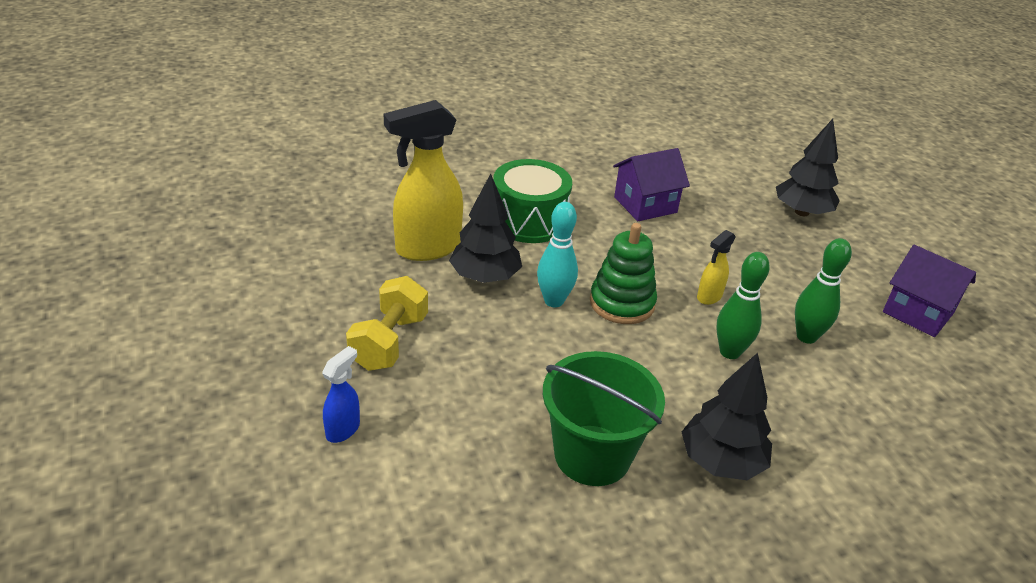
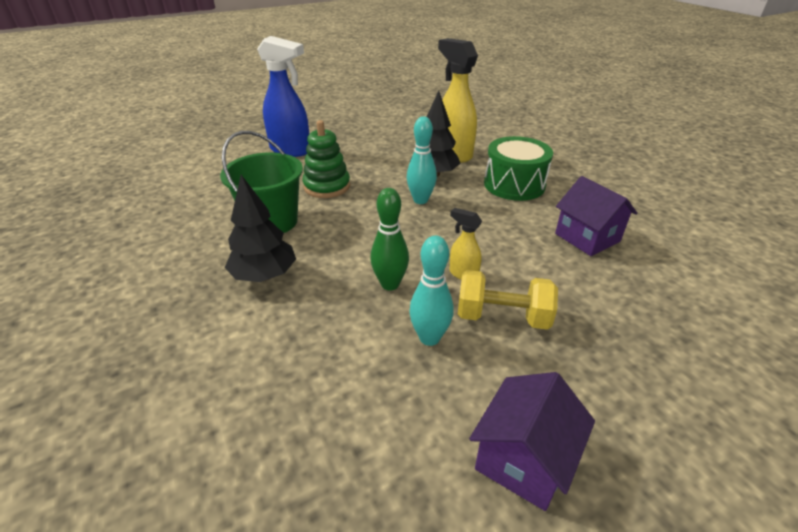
camera: 85 degrees right, 0 degrees up
blue spray bottle [322,346,360,443] -> blue spray bottle [257,36,309,157], size x2.09
yellow dumbbell [346,276,428,371] -> yellow dumbbell moved to [458,270,558,330]
green stacking toy [590,223,657,324] -> green stacking toy moved to [302,120,350,198]
black tree [776,119,840,216] -> none
green bowling pin [795,238,852,344] -> turquoise bowling pin [409,235,453,346]

